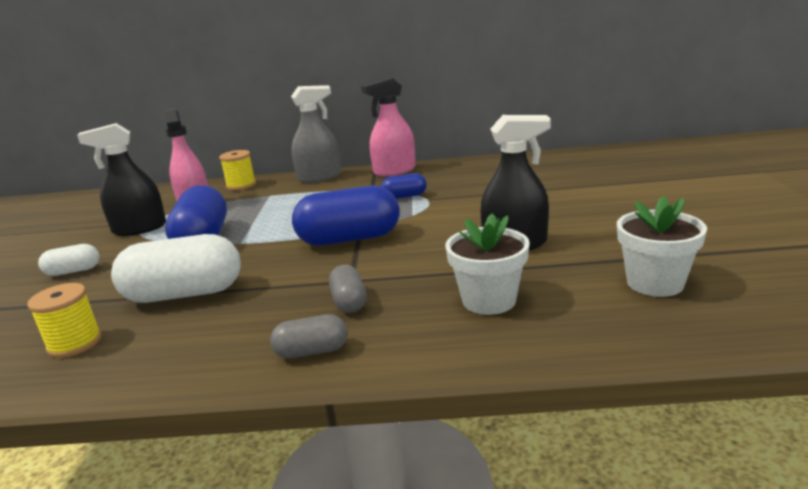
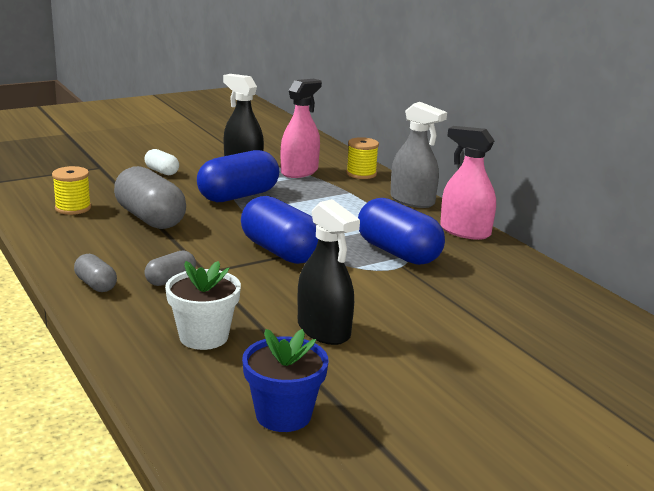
camera: 55 degrees right, 0 degrees up
white capsule [111,234,241,303] -> grey capsule [114,166,186,229]
blue capsule [381,173,427,199] -> blue capsule [358,198,445,265], size x1.97
white flower pot [617,196,707,297] -> blue flower pot [242,329,328,432]

